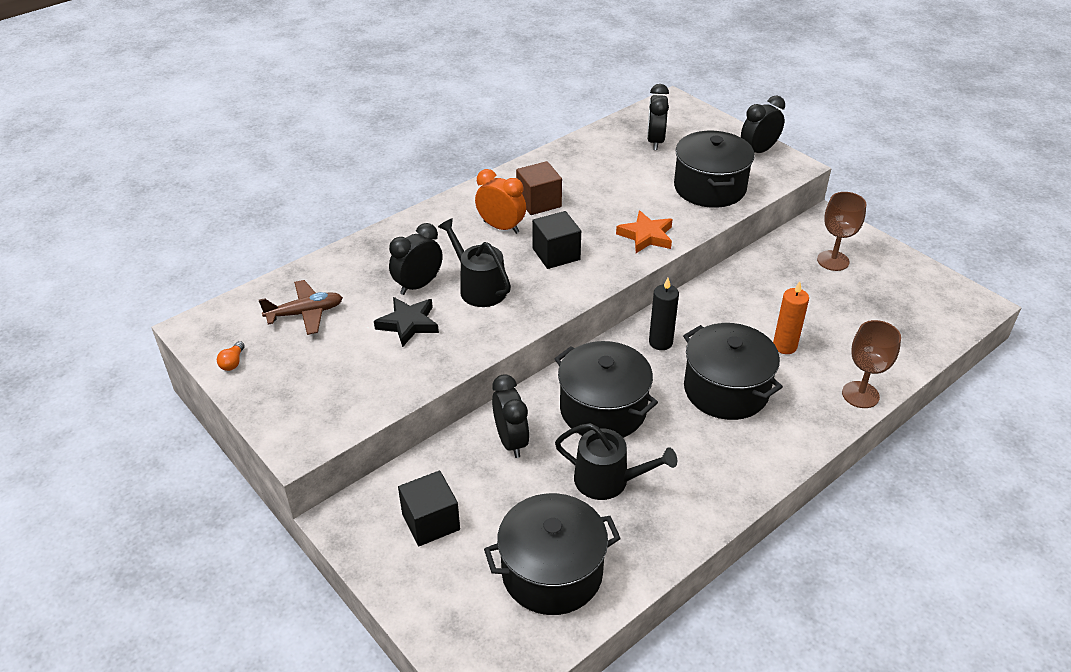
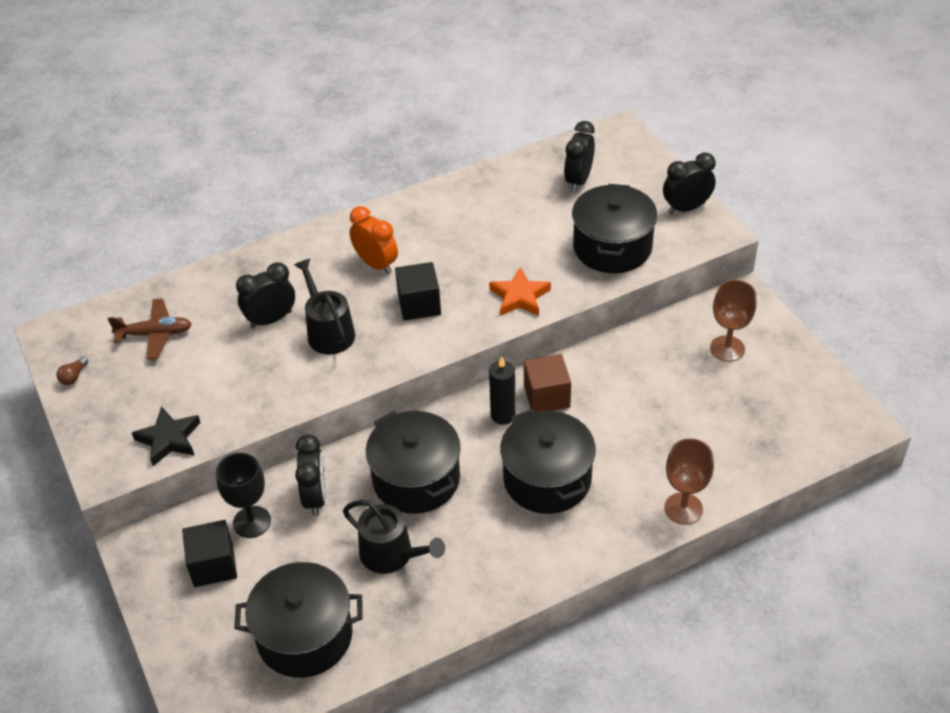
camera: 15 degrees right, 5 degrees up
orange light bulb [217,341,245,371] -> brown light bulb [57,356,88,385]
black star [374,297,439,347] -> black star moved to [132,406,201,466]
brown cube [516,161,562,215] -> brown cube moved to [524,354,571,412]
orange candle [773,281,809,354] -> none
none -> black goblet [216,453,271,538]

